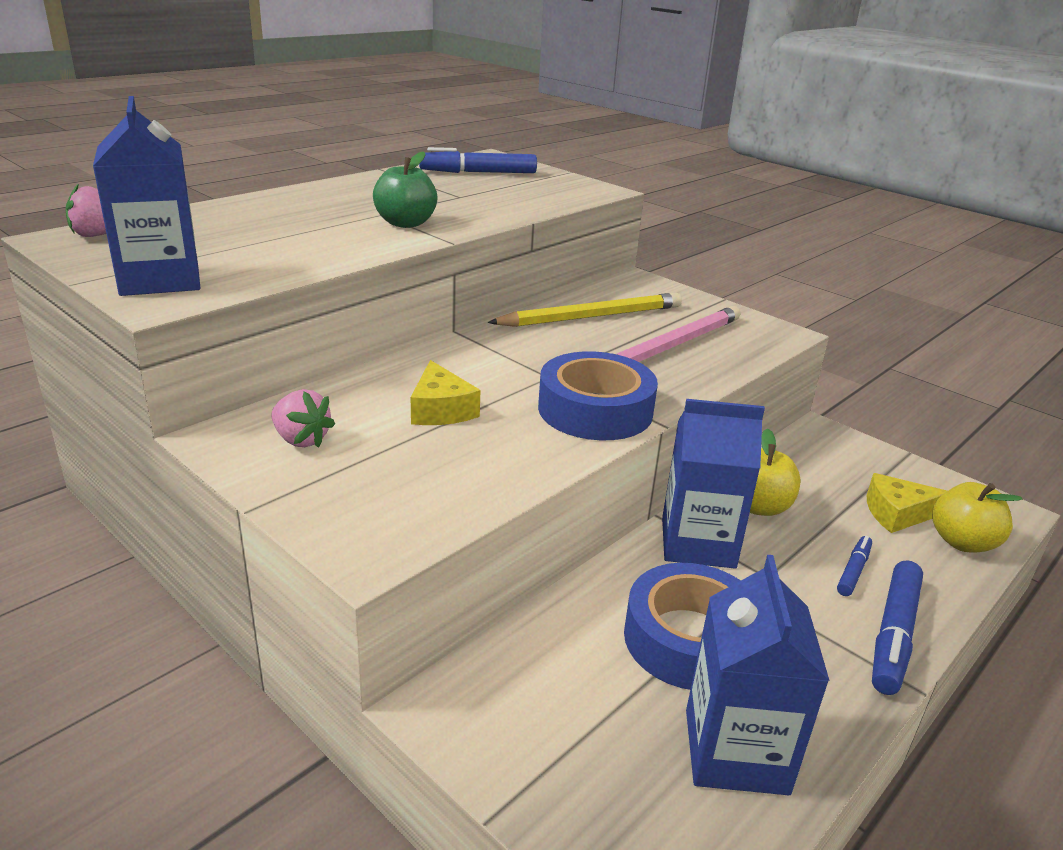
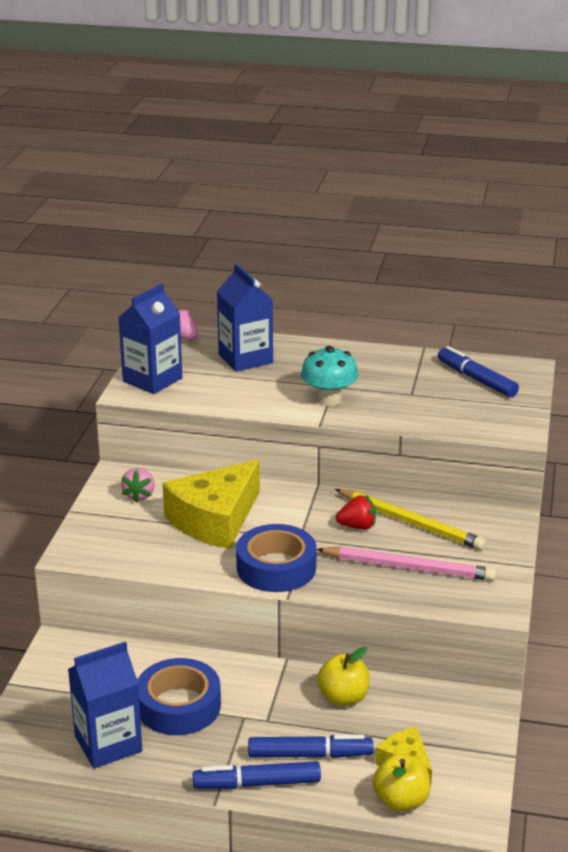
camera: 60 degrees right, 0 degrees up
green apple [373,151,437,228] -> turquoise mushroom [301,346,358,406]
yellow cheese [411,360,481,425] -> yellow cheese [162,459,260,549], size x2.01
blue carton [662,399,765,568] -> blue carton moved to [217,264,273,372]
blue marker [837,536,872,596] -> blue marker [248,734,373,758], size x1.81
none -> red strawberry [336,495,376,530]

